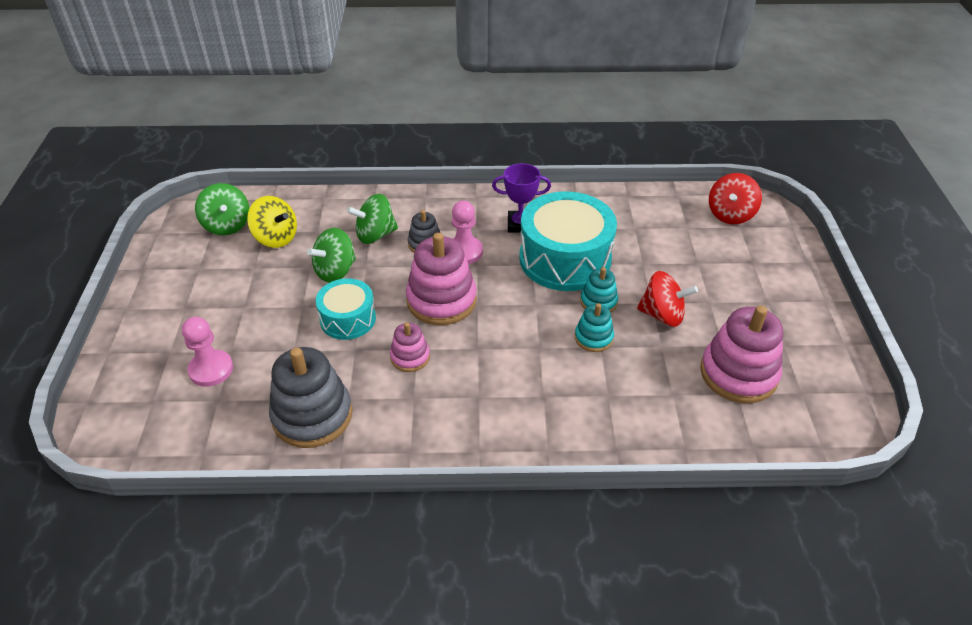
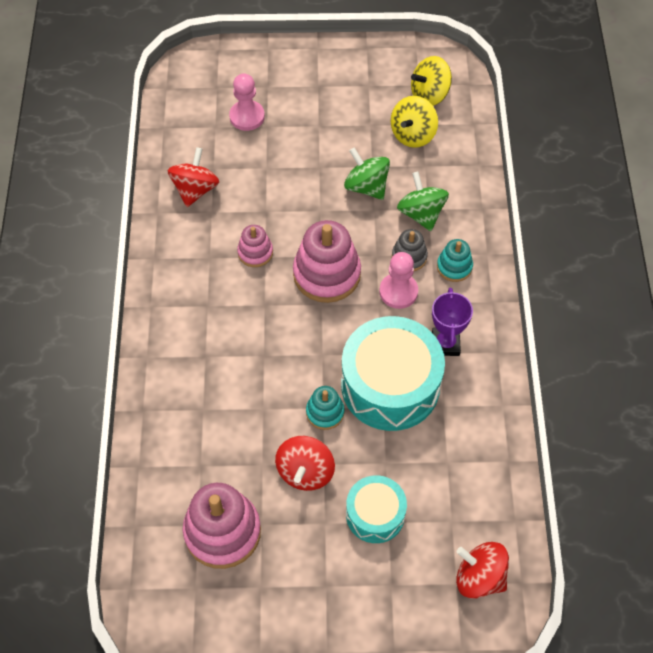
camera: 90 degrees right, 15 degrees up
green spinning top [195,183,249,235] -> yellow spinning top [411,56,452,106]
grey stacking toy [269,347,352,448] -> red spinning top [167,147,219,207]
turquoise drum [316,278,376,340] -> turquoise drum moved to [346,475,407,543]
turquoise stacking toy [575,303,614,352] -> turquoise stacking toy moved to [437,239,473,282]

